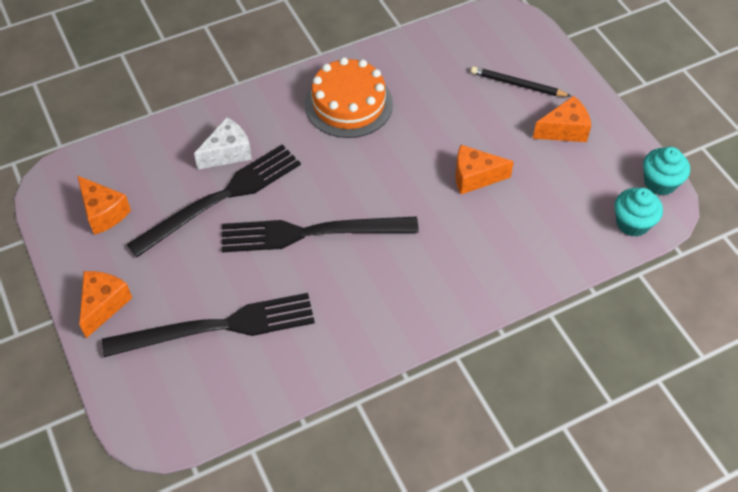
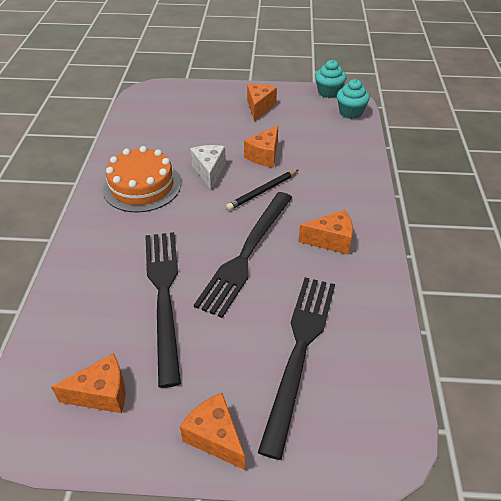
camera: 60 degrees left, 10 degrees down
white cheese [194,117,252,170] -> white cheese moved to [190,145,226,190]
black pencil [471,66,572,97] -> black pencil moved to [226,170,298,210]
none -> orange cheese [298,210,353,255]

